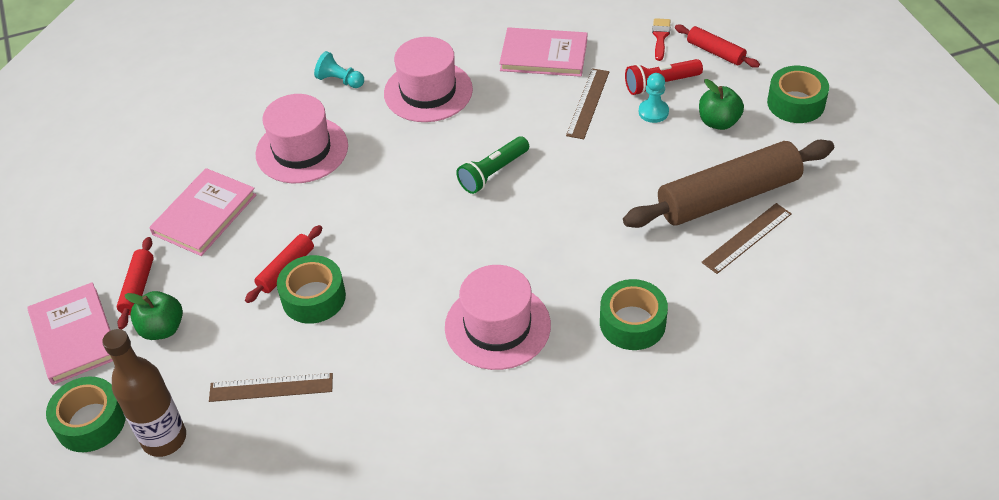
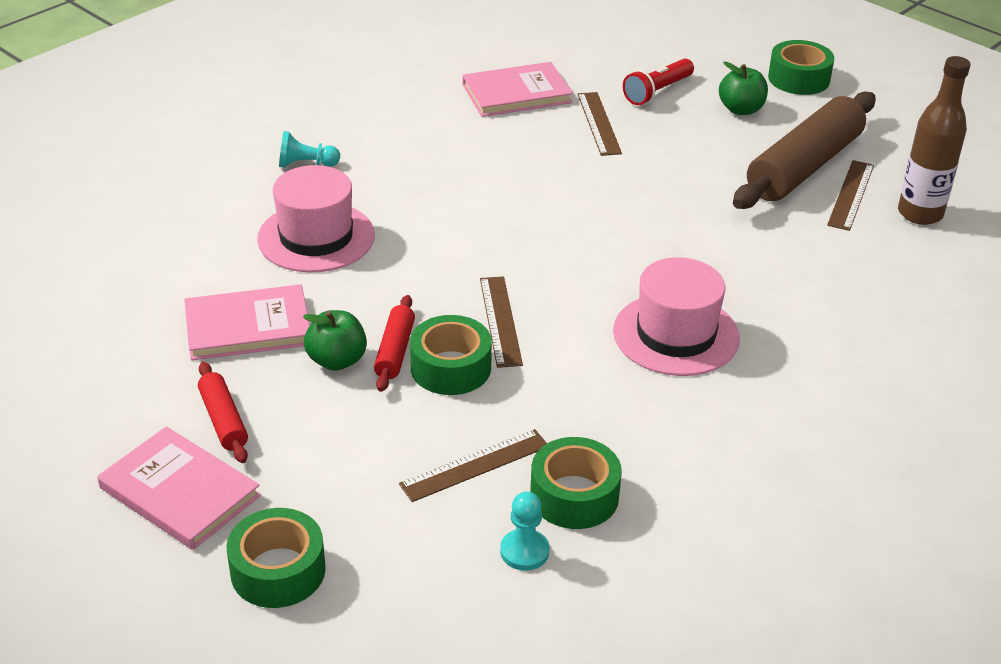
camera: 30 degrees left, 10 degrees down
brown bottle [102,329,186,457] -> brown bottle moved to [898,56,971,225]
green apple [124,291,183,340] -> green apple moved to [303,310,367,371]
pink book [149,168,256,256] -> pink book turned 75 degrees clockwise [184,284,310,361]
pink hat [384,37,473,122] -> none
green flashlight [456,136,529,194] -> none
green tape [600,279,668,350] -> green tape moved to [530,437,622,529]
turquoise pawn [639,73,669,123] -> turquoise pawn moved to [500,492,549,571]
red brush [652,18,671,61] -> none
red rolling pin [675,25,760,68] -> none
none -> brown ruler [480,276,523,368]

